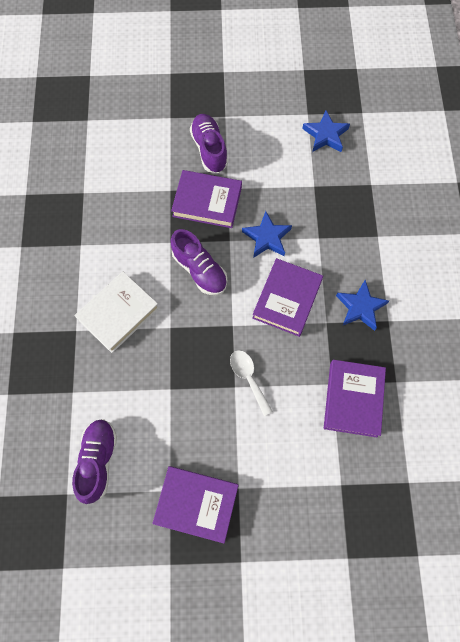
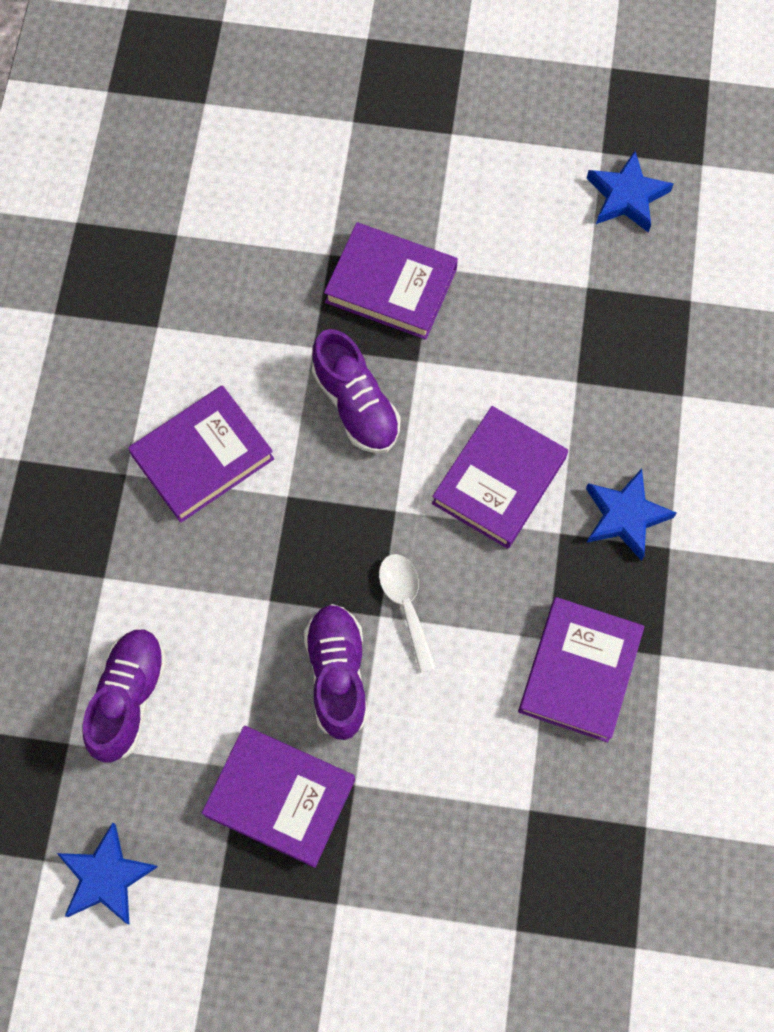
camera: 10 degrees right, 0 degrees up
white book [75,271,159,353] -> purple book [128,385,274,523]
purple shoe [190,114,228,173] -> purple shoe moved to [304,604,368,740]
blue star [242,211,292,258] -> blue star moved to [57,823,158,925]

